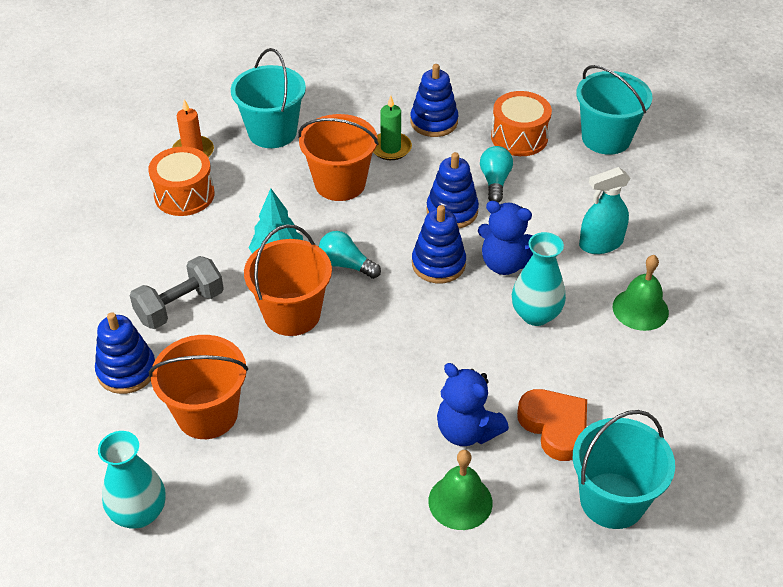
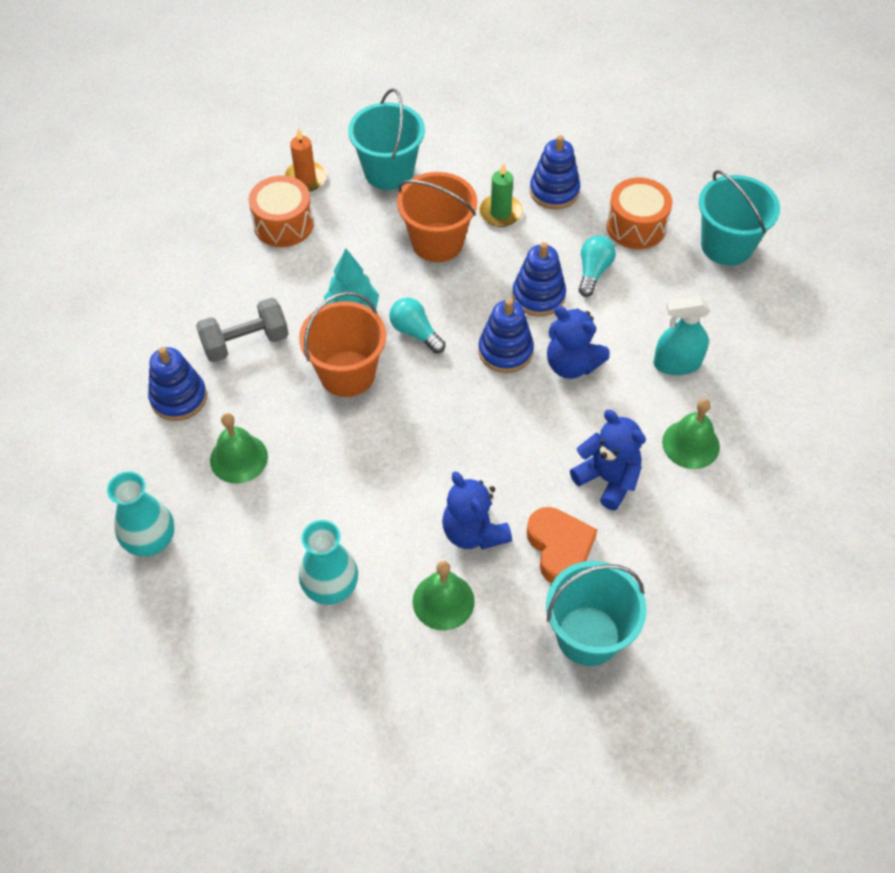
camera: 15 degrees right, 10 degrees up
orange bucket [149,335,248,439] -> green bell [210,413,268,484]
turquoise vase [512,232,566,326] -> turquoise vase moved to [299,520,358,605]
none -> blue teddy bear [570,410,646,510]

